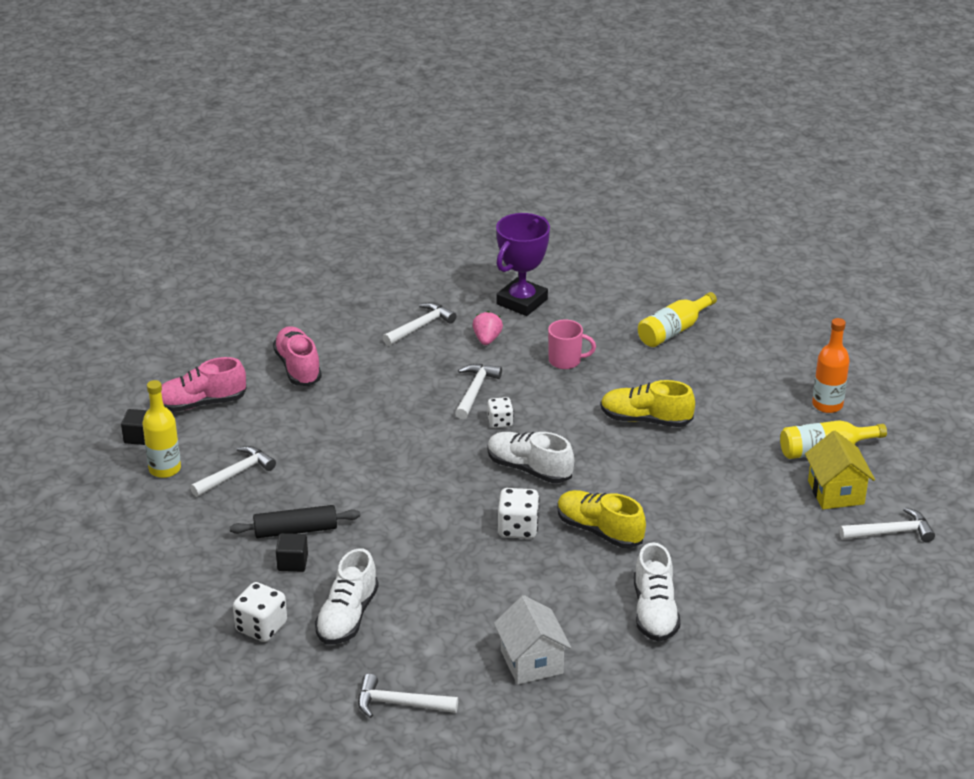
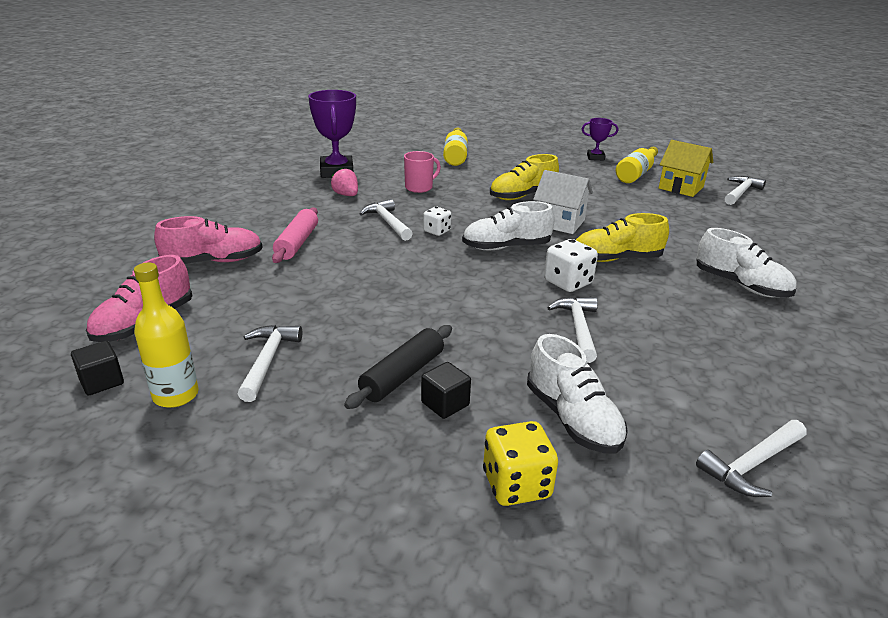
camera: 45 degrees left, 5 degrees down
white dice [233,582,287,642] -> yellow dice [483,421,558,506]
pink shoe [273,326,322,386] -> pink shoe turned 135 degrees clockwise [154,216,263,264]
white hammer [383,302,457,346] -> white hammer moved to [547,297,598,363]
white house [494,595,571,685] -> white house moved to [533,170,593,234]
orange bottle [812,318,850,413] -> purple trophy [582,118,618,161]
none -> pink rolling pin [272,207,318,263]

